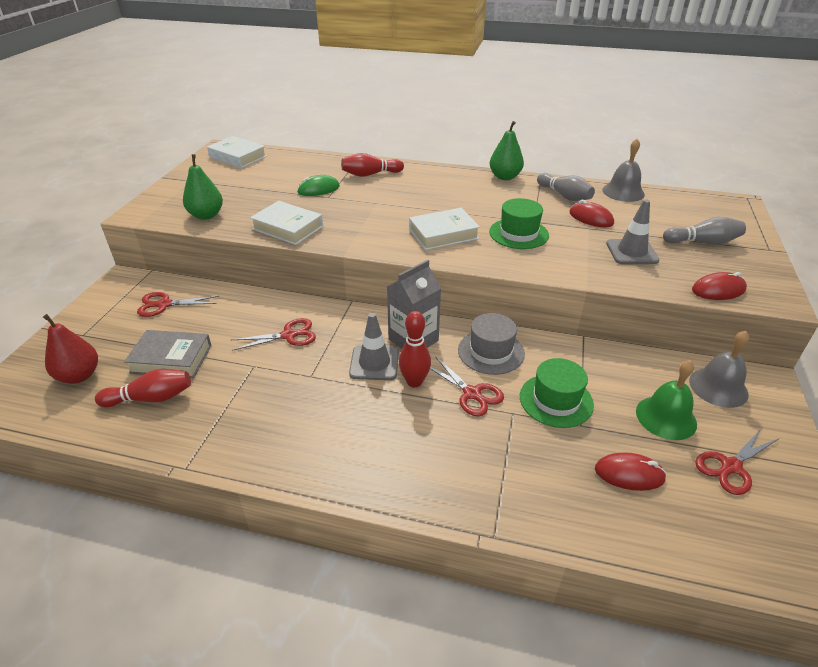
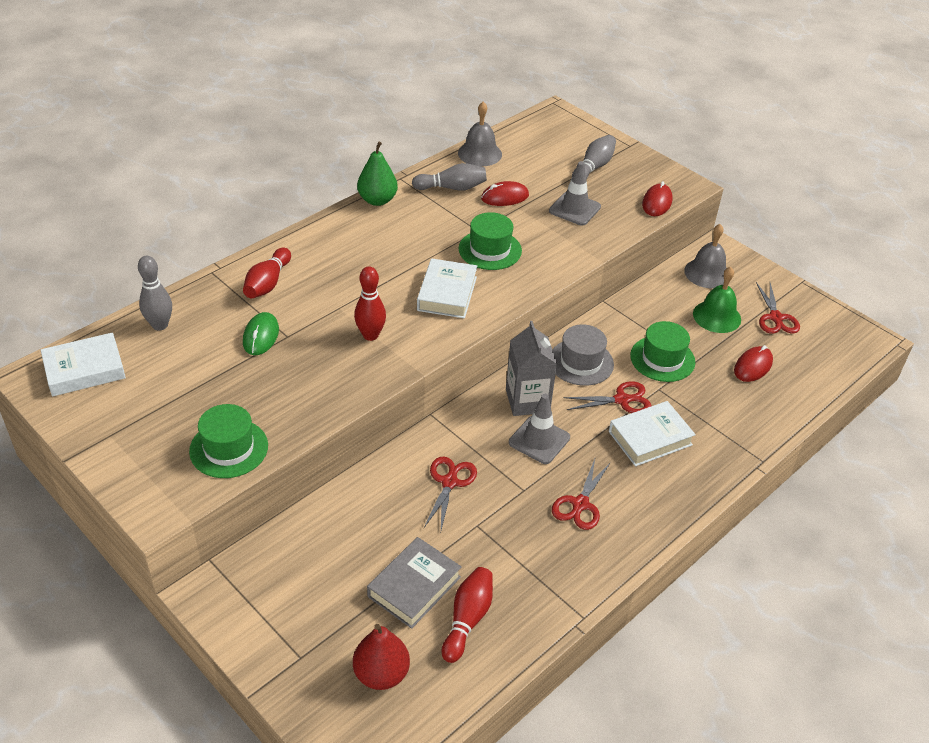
camera: 60 degrees left, 5 degrees up
red scissors [137,292,219,317] -> red scissors moved to [552,459,611,530]
green pear [183,154,223,220] -> green hat [189,404,268,478]
white book [250,201,323,245] -> white book moved to [609,401,696,467]
red bowling pin [399,311,431,387] -> red bowling pin moved to [354,266,386,341]
none -> grey bowling pin [138,256,172,330]

